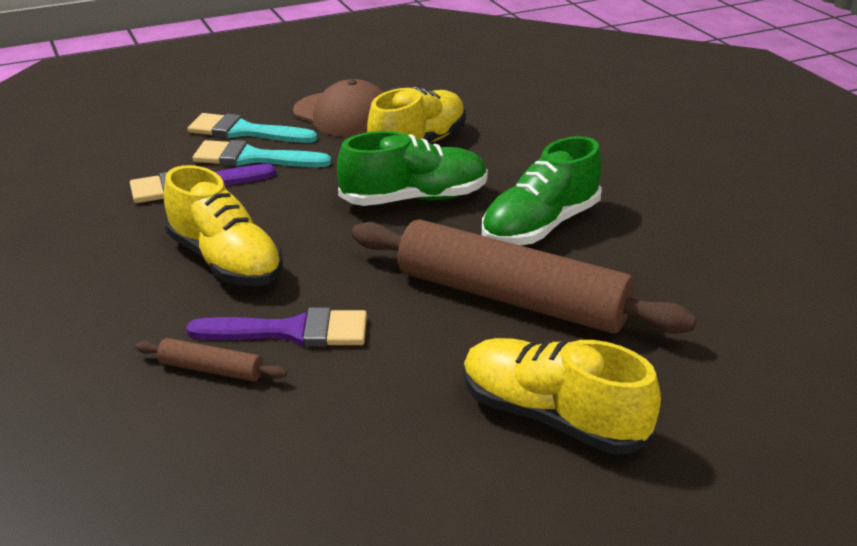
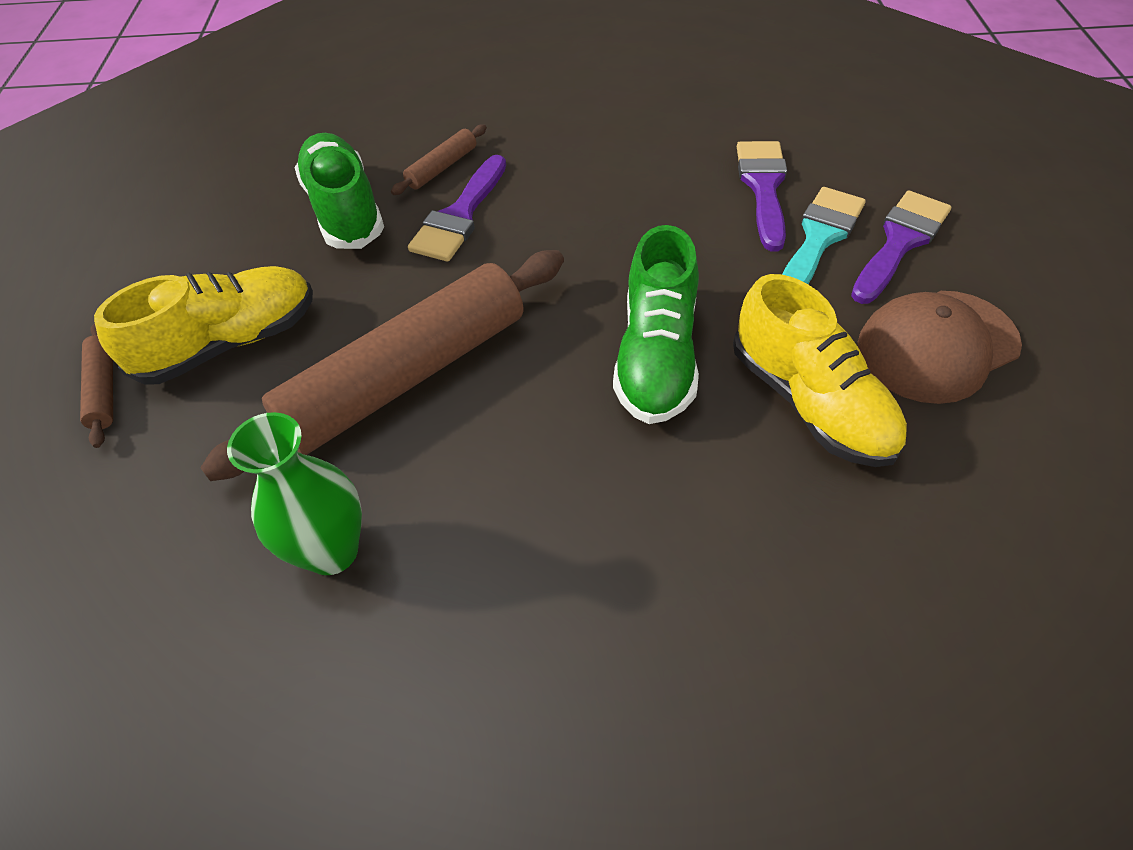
camera: 115 degrees right, 20 degrees up
yellow shoe [164,165,283,286] -> none
turquoise brush [188,113,317,143] -> purple brush [851,191,951,304]
green shoe [482,136,602,245] -> green shoe moved to [294,133,384,249]
none -> brown rolling pin [80,323,113,448]
none -> green vase [227,412,362,575]

